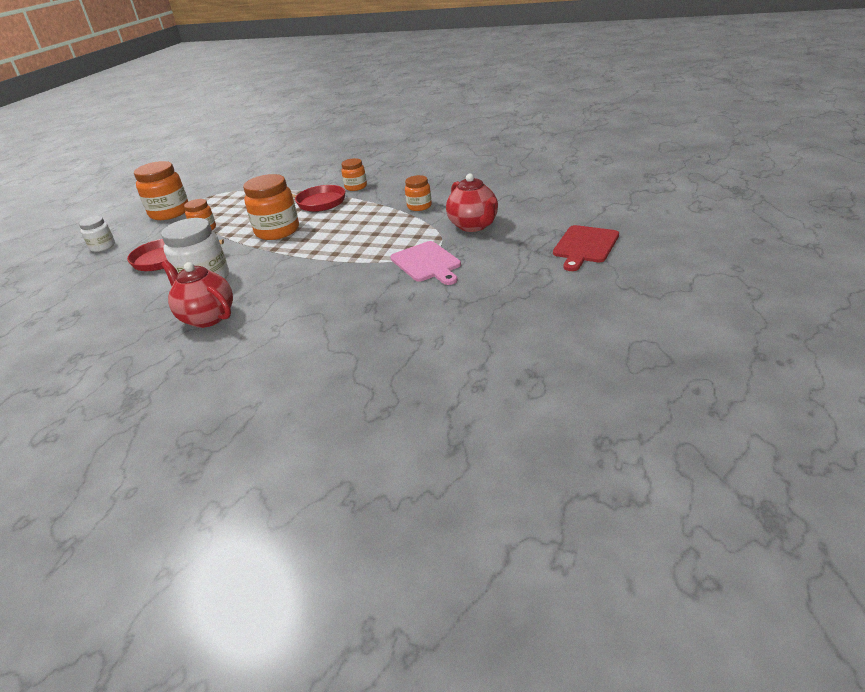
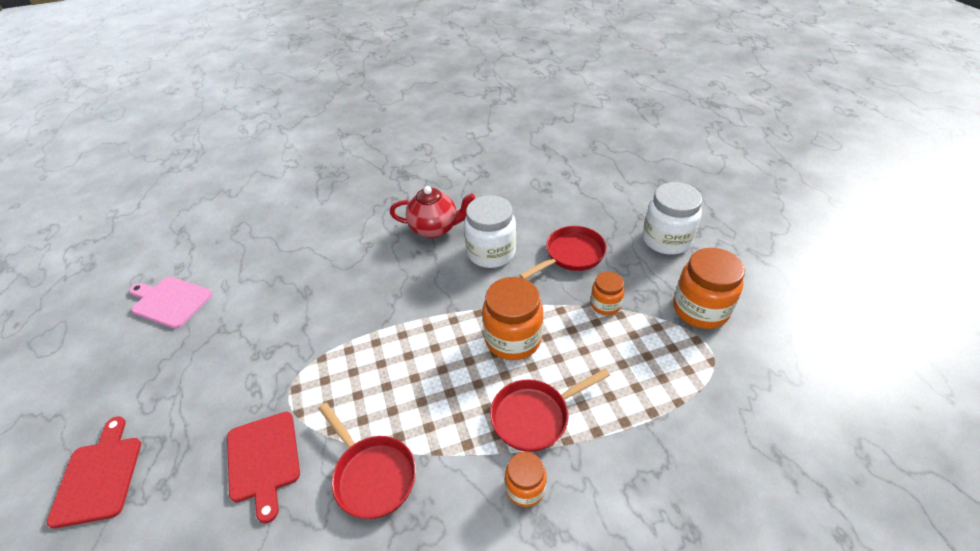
camera: 140 degrees right, 10 degrees up
white jar [79,216,115,252] -> white jar [643,182,702,255], size x1.78
pink cutting board [390,241,461,285] -> pink cutting board moved to [129,277,213,329]
orange jar [405,175,432,211] -> red pan [318,403,416,519]
red teapot [446,173,498,232] -> red cutting board [227,412,300,524]

